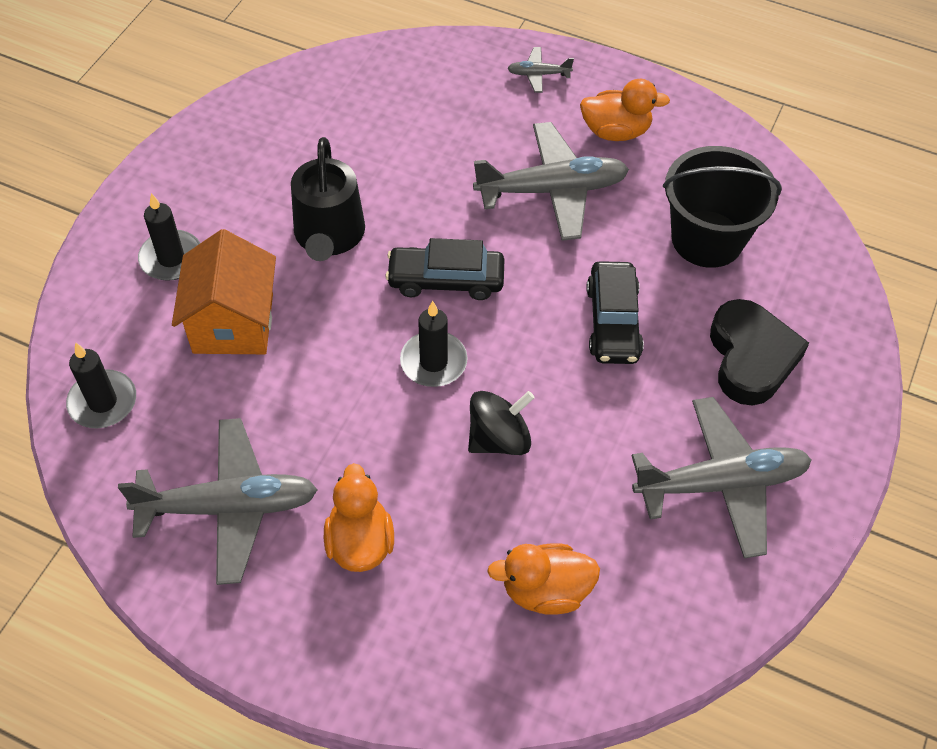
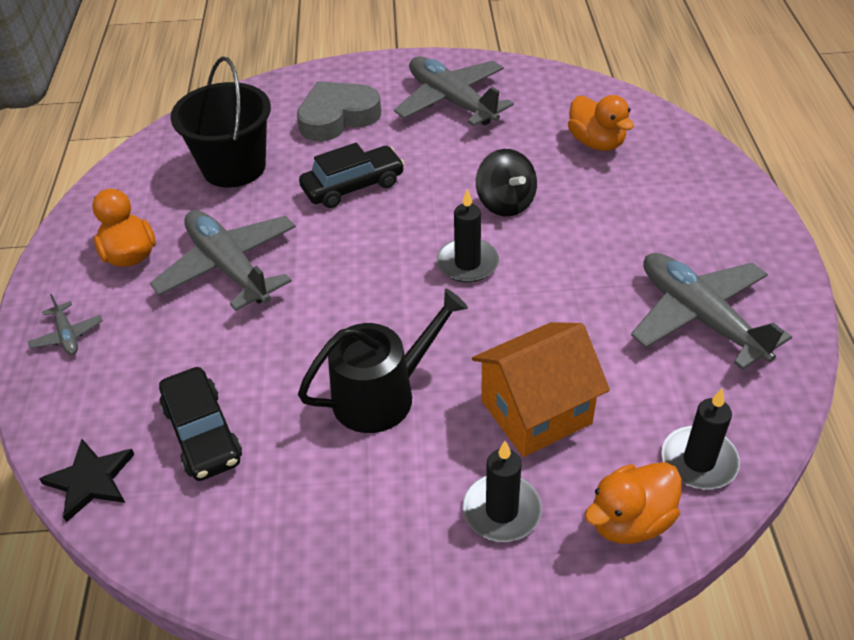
camera: 115 degrees left, 10 degrees down
orange duck [324,463,394,572] -> orange duck moved to [585,462,682,544]
black car [385,238,505,300] -> black car moved to [159,367,242,481]
black spinning top [468,391,535,455] -> black spinning top turned 150 degrees counterclockwise [476,149,537,216]
black heart [710,299,809,406] -> grey heart [297,81,381,141]
none -> black star [39,439,135,523]

